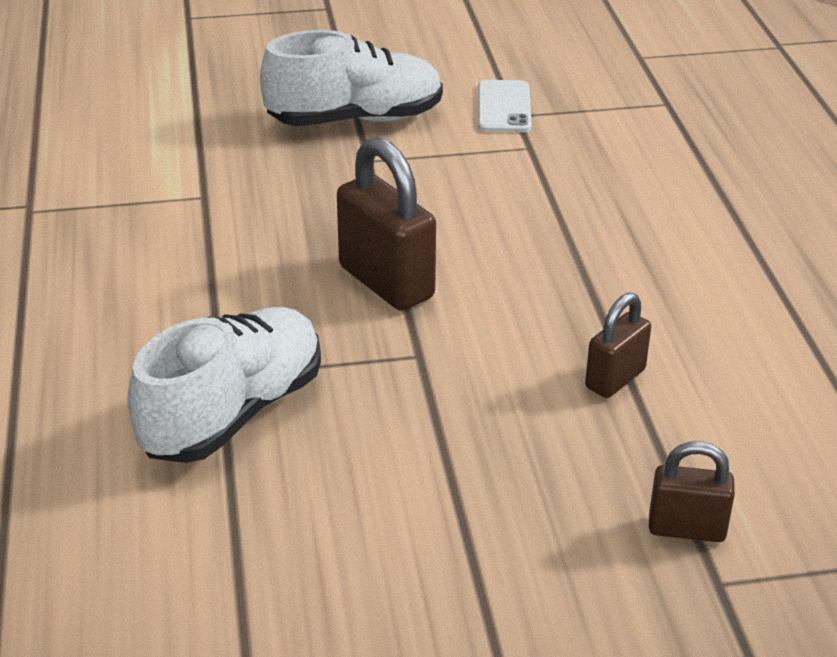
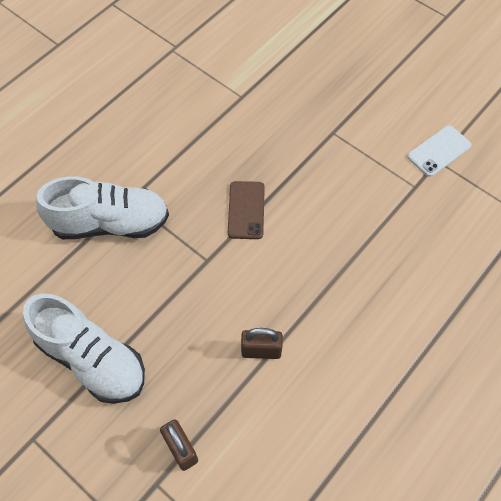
camera: 50 degrees right, 25 degrees up
white shoe [260,30,443,126] -> white shoe moved to [23,294,145,404]
brown padlock [337,137,436,311] -> brown phone [228,181,265,239]

